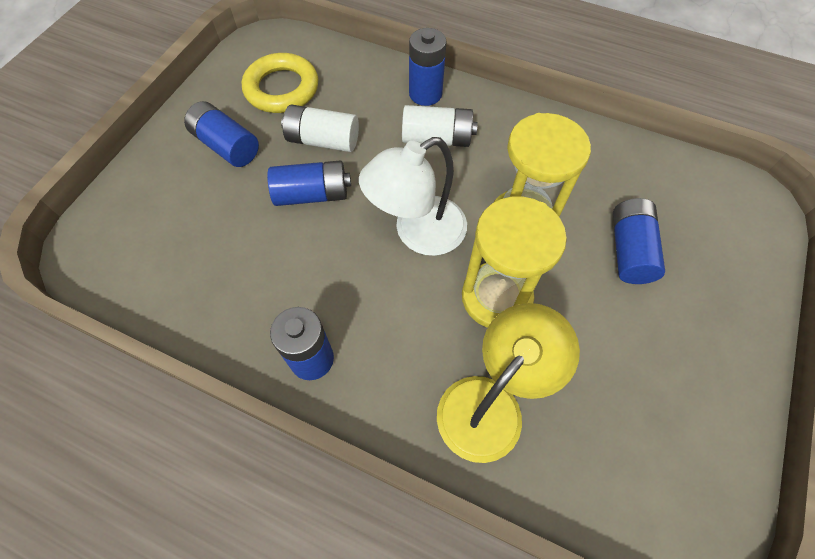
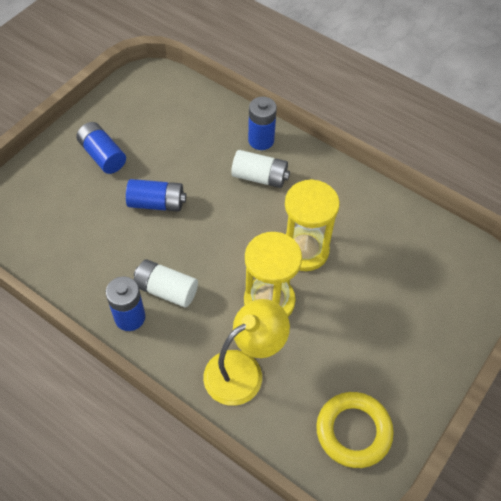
camera: 10 degrees right, 5 degrees down
yellow ring [242,53,318,113] -> yellow ring moved to [316,392,394,468]
white battery [281,105,359,152] -> white battery moved to [134,259,198,308]
white lamp [359,137,467,256] -> none
blue battery [613,198,665,284] -> none

